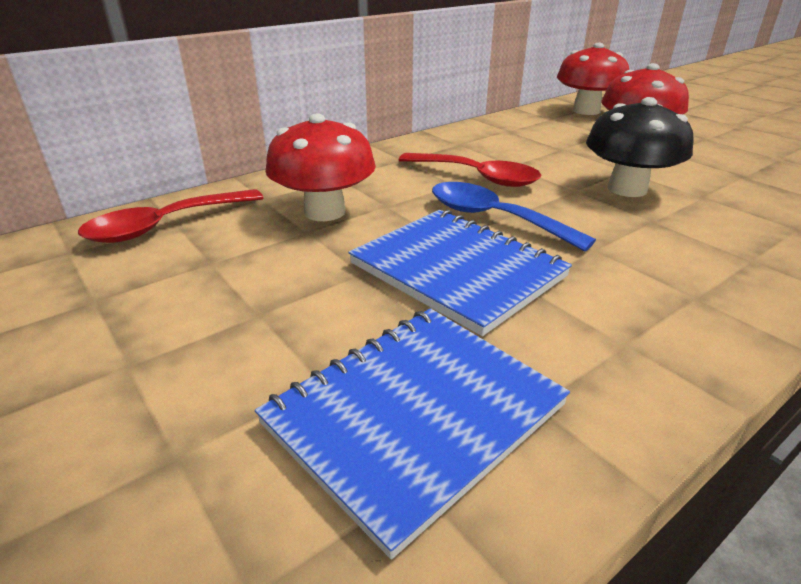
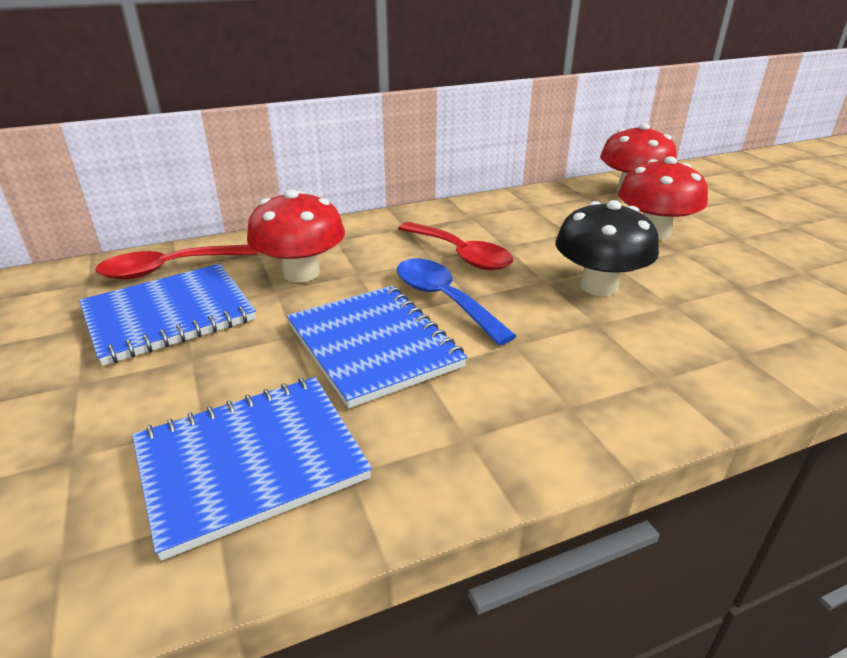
camera: 15 degrees right, 0 degrees up
none -> blue notebook [79,264,256,366]

